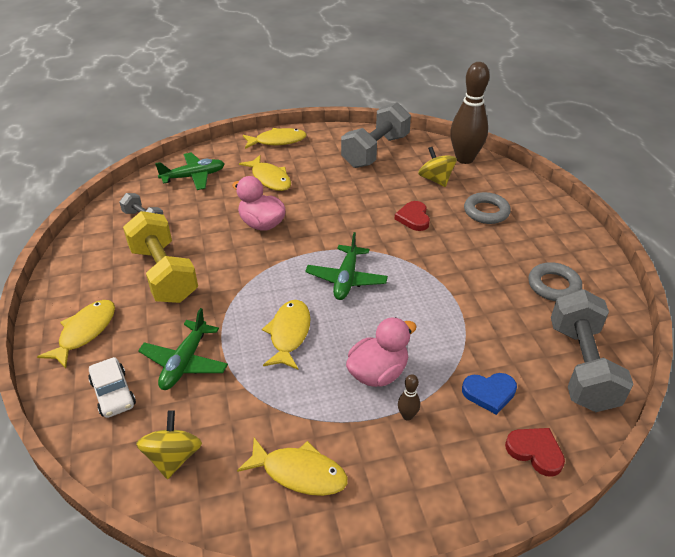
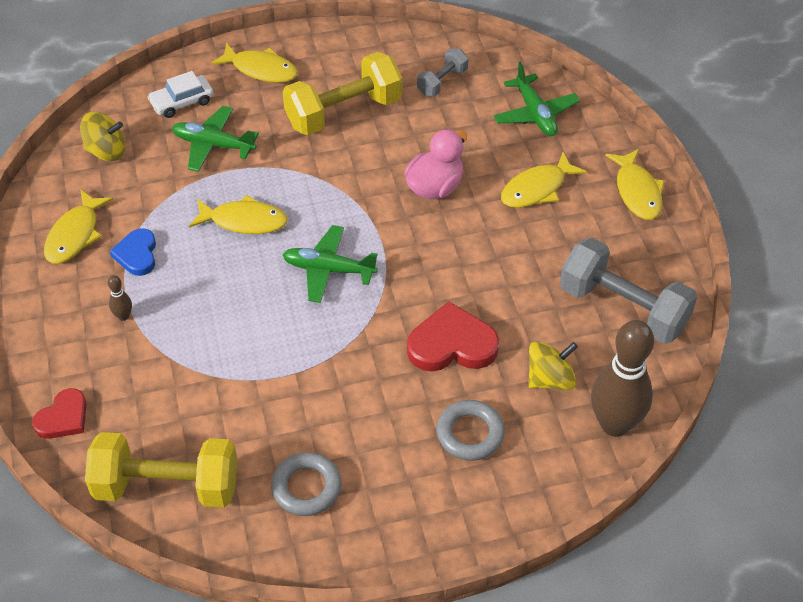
camera: 90 degrees right, 10 degrees up
pink duck [346,317,417,387] -> none
red heart [395,201,430,231] -> red heart [407,301,499,371], size x1.60
blue heart [462,373,517,415] -> blue heart moved to [110,228,156,276]
grey dumbbell [551,289,633,412] -> yellow dumbbell [85,432,237,508]

